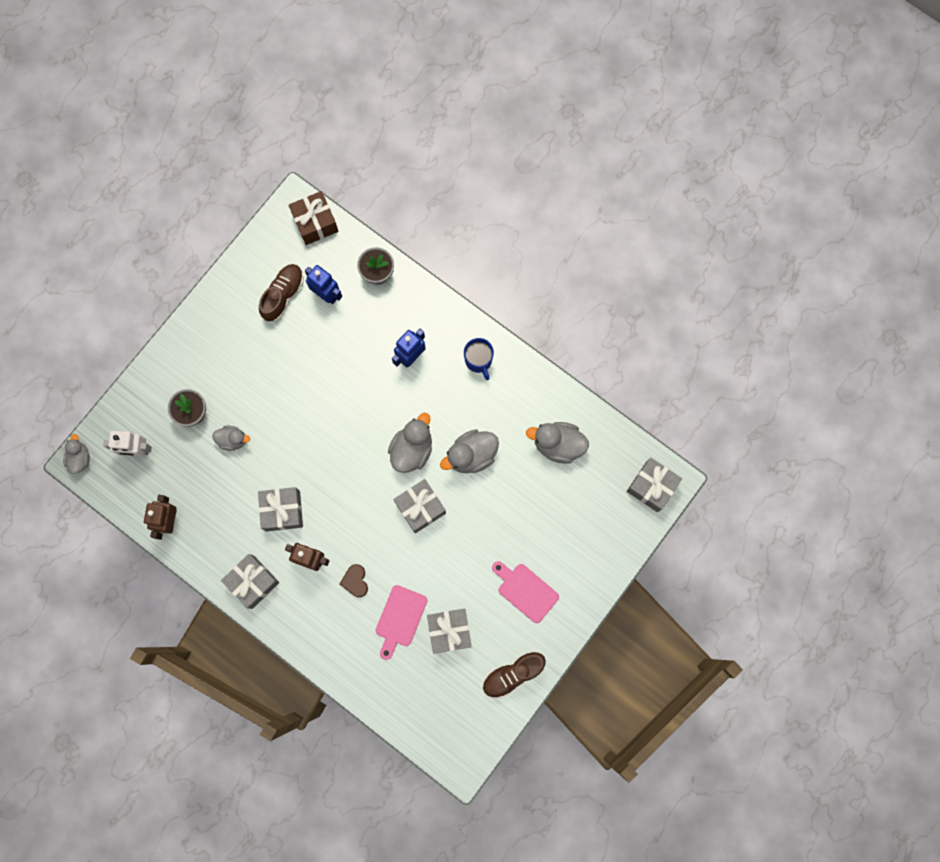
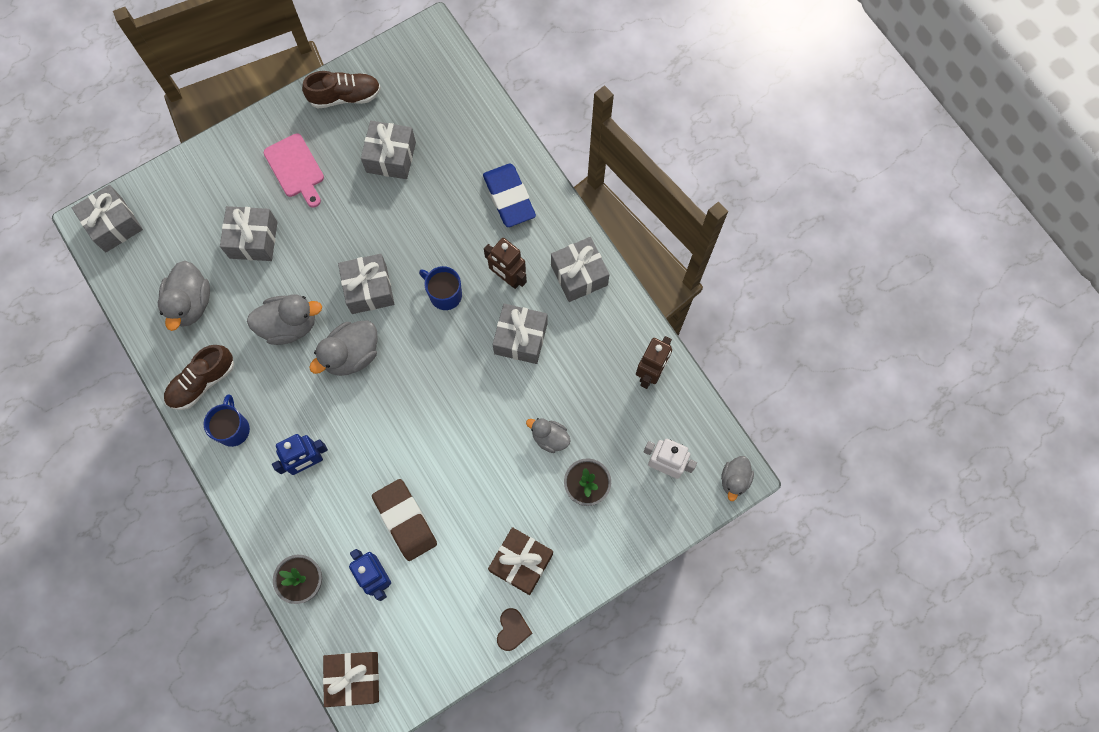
camera: 160 degrees left, 5 degrees down
brown shoe [259,264,304,322] -> brown shoe moved to [164,345,234,410]
brown heart [340,564,368,597] -> brown heart moved to [497,608,532,651]
pink cutting board [375,585,428,660] -> none
grey duck [526,422,589,464] -> grey duck turned 60 degrees clockwise [158,261,210,331]
none -> grey gift [220,206,278,261]
none -> brown eraser [372,479,437,561]
none -> blue mug [419,266,462,310]
none -> blue eraser [483,163,536,227]
none -> brown gift [488,527,553,595]

